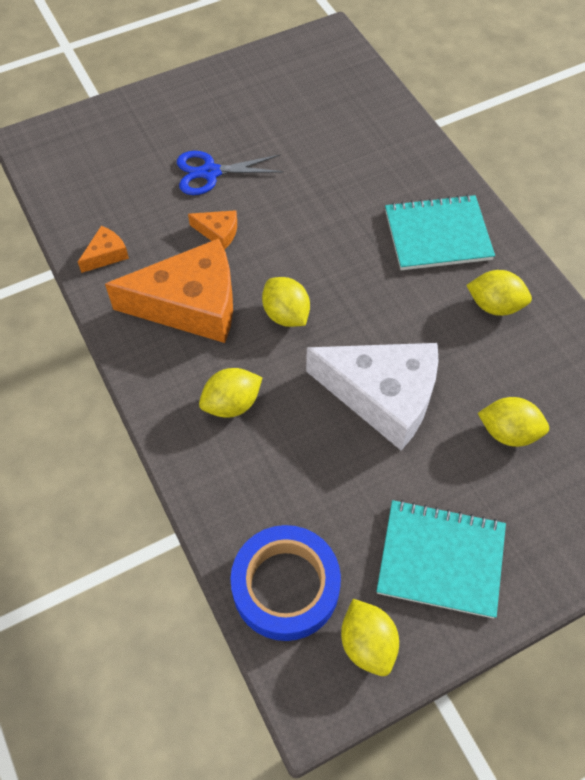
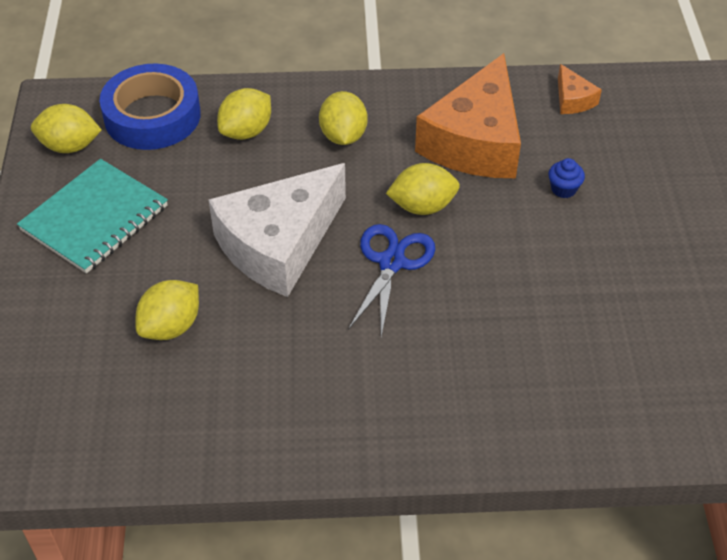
camera: 115 degrees right, 10 degrees down
blue scissors [177,151,284,195] -> blue scissors moved to [348,224,435,337]
orange cheese [188,210,237,250] -> blue cupcake [548,158,585,198]
turquoise notebook [385,194,495,270] -> none
yellow lemon [466,270,532,316] -> yellow lemon moved to [217,88,271,140]

